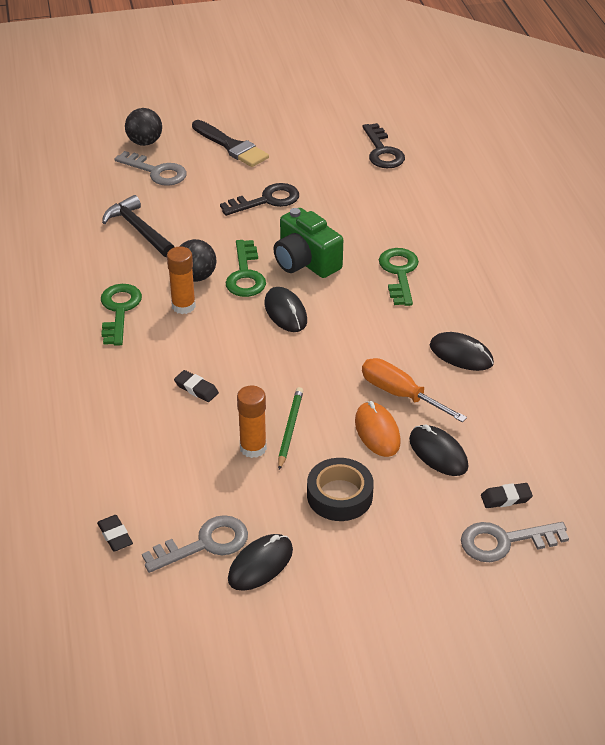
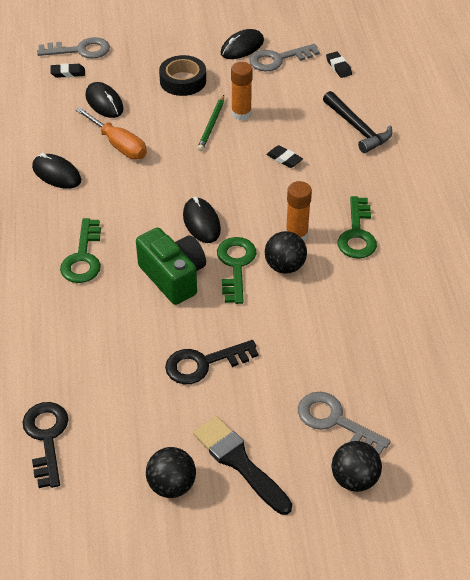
camera: 175 degrees left, 5 degrees up
black hammer [102,195,174,257] -> black hammer moved to [323,91,392,153]
orange mouse [355,401,401,457] -> none
none -> black ball [146,447,196,498]

